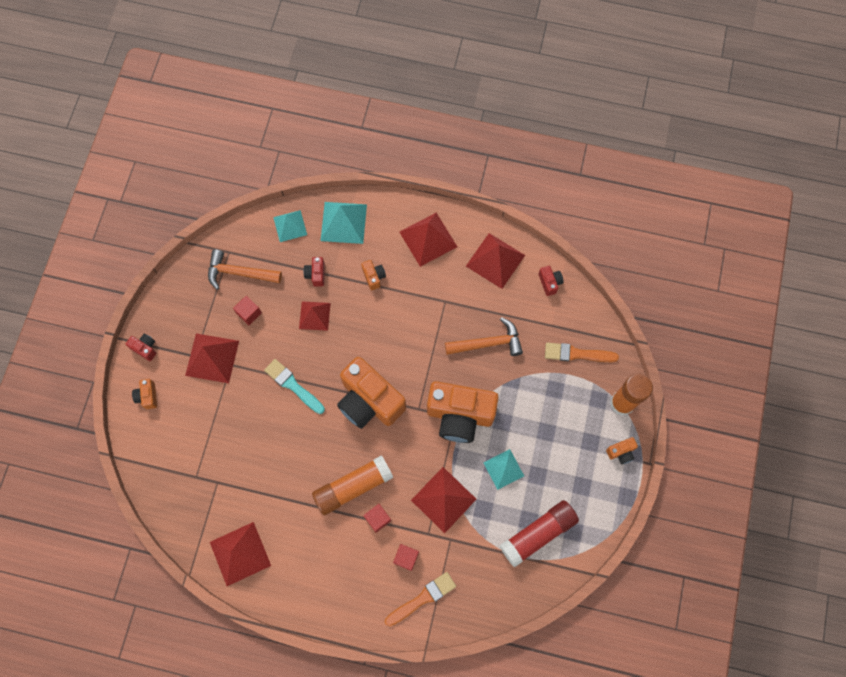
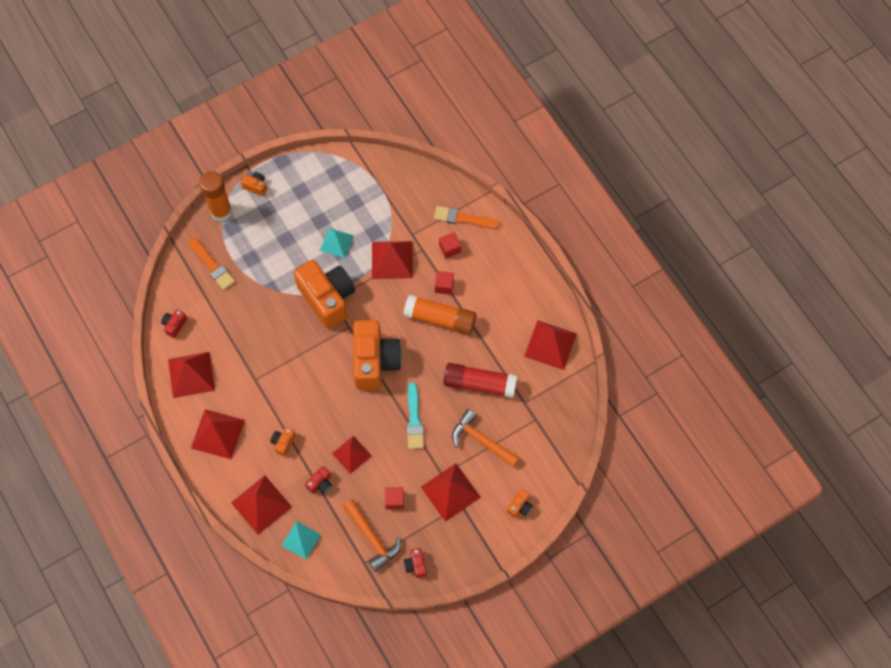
camera: 135 degrees left, 5 degrees down
red camera [126,334,157,361] -> red camera moved to [404,548,427,578]
turquoise pyramid [321,202,367,244] -> red pyramid [231,476,292,535]
orange hammer [445,317,523,356] -> orange hammer moved to [452,409,520,467]
red glue stick [500,500,579,568] -> red glue stick moved to [443,363,517,398]

